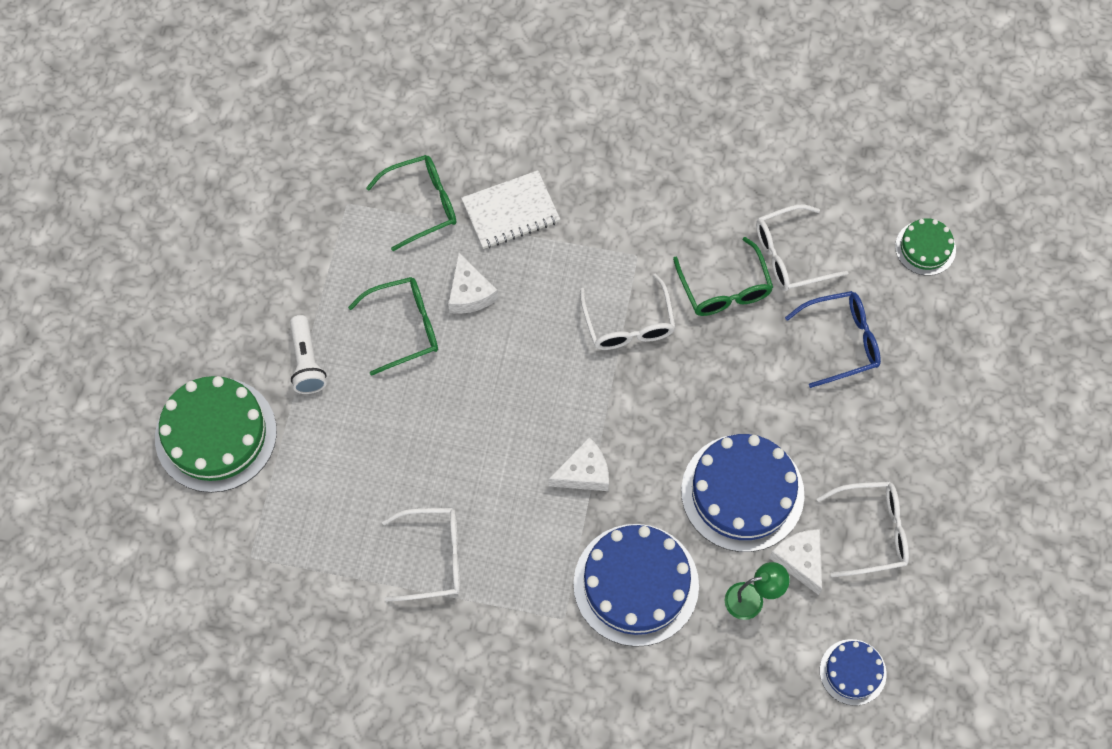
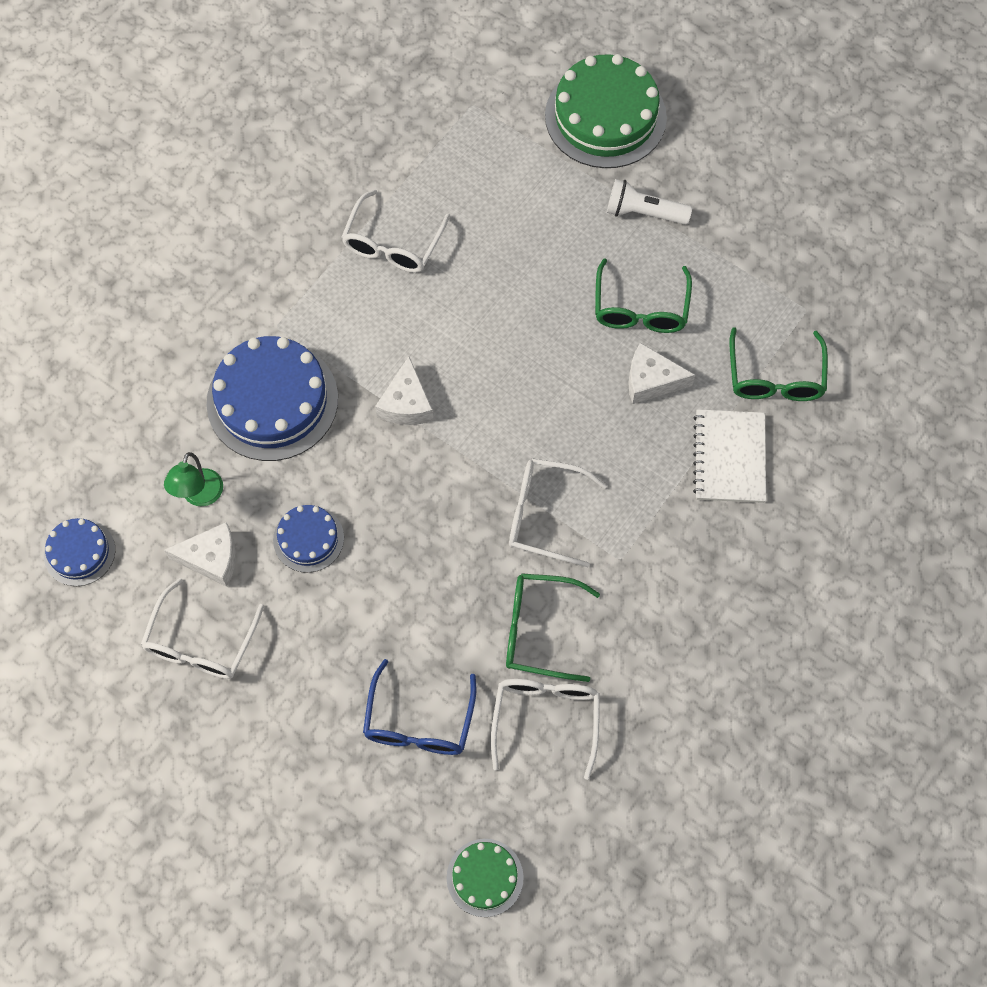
camera: 115 degrees right, 0 degrees up
blue cake [681,434,805,552] -> blue cake [273,505,344,573], size x0.52

